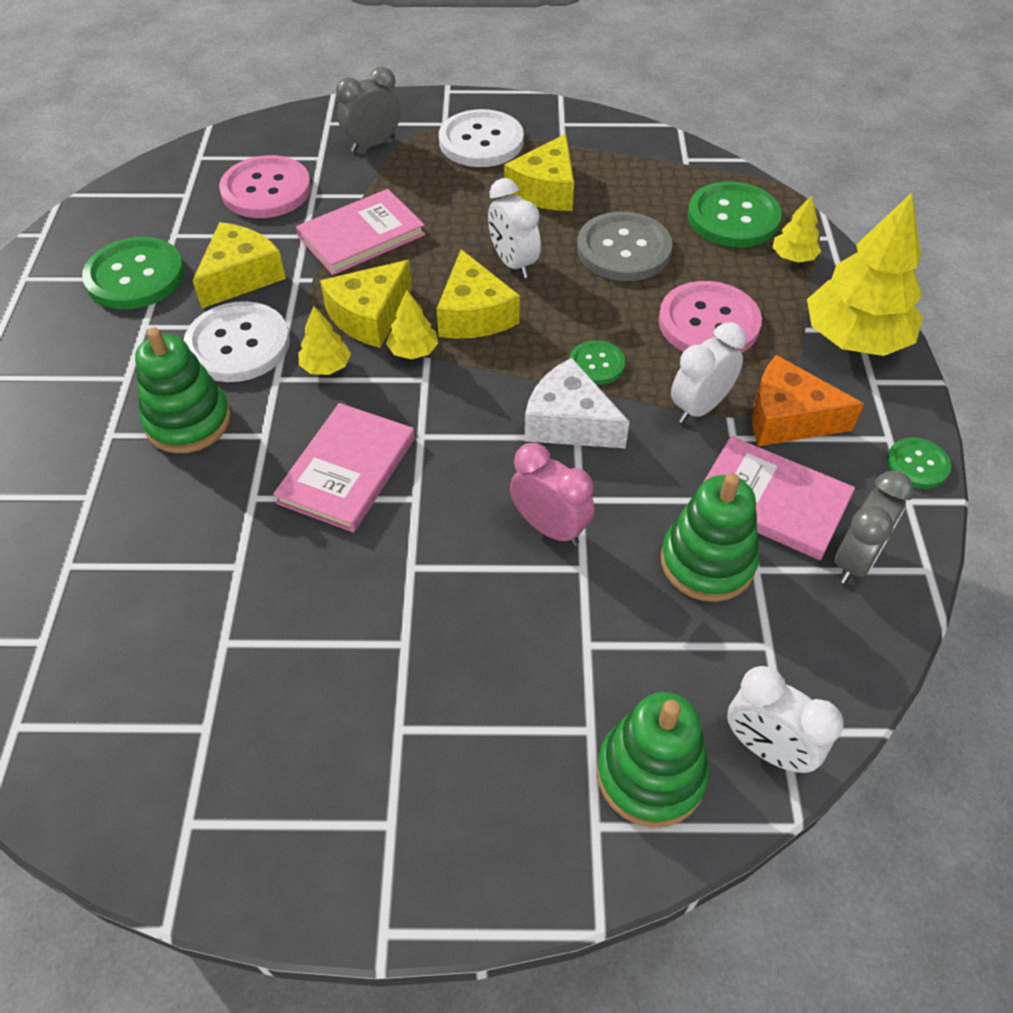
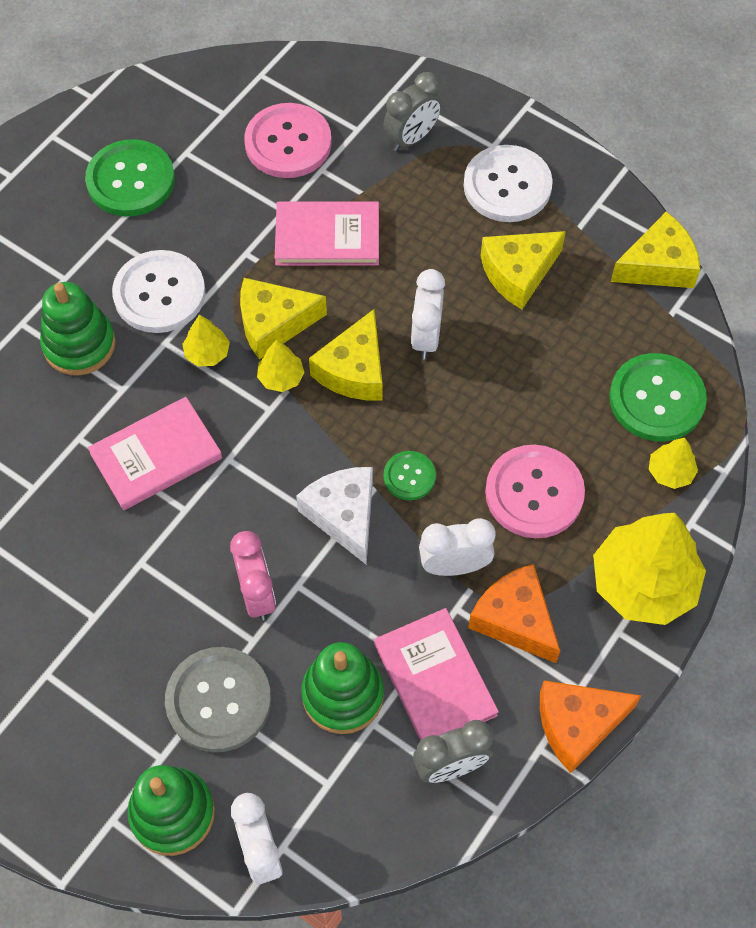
camera: 35 degrees right, 10 degrees up
yellow cheese [192,222,286,308] -> yellow cheese moved to [611,212,701,288]
grey clock [336,67,400,152] -> grey clock turned 135 degrees clockwise [383,72,442,151]
grey button [577,212,673,281] -> grey button moved to [165,647,271,752]
green button [887,437,951,489] -> orange cheese [540,681,641,773]

